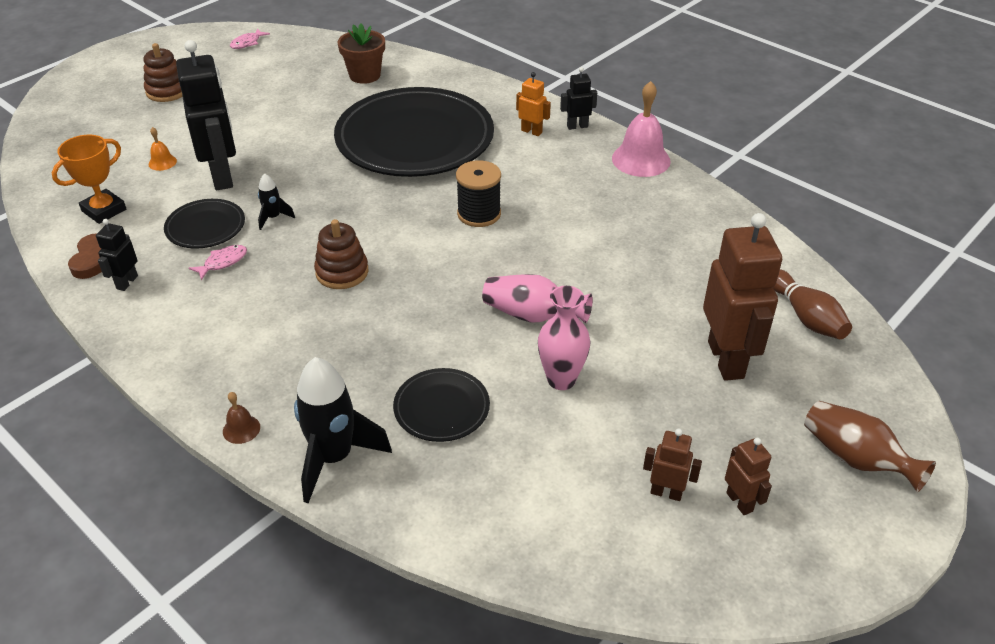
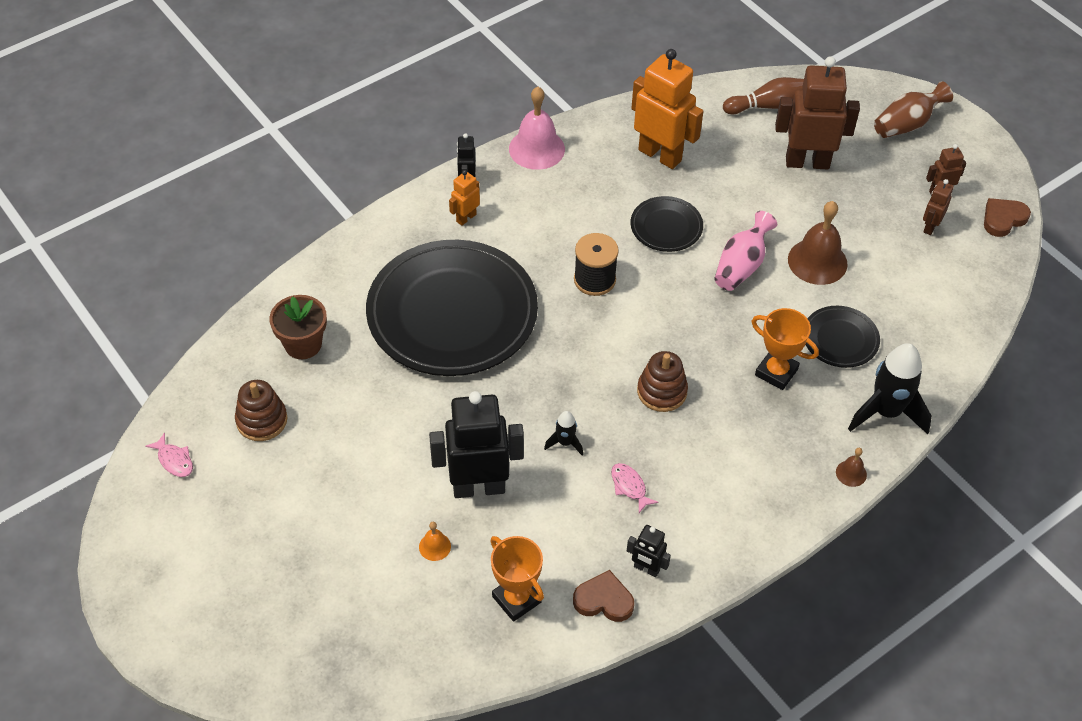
camera: 80 degrees left, 10 degrees up
brown stacking toy [143,43,182,102] -> brown stacking toy moved to [235,380,287,441]
black plate [164,199,245,248] -> black plate moved to [631,196,703,252]
pink vase [538,286,590,390] -> brown bell [788,201,848,285]
none -> orange robot [631,49,703,169]
none -> orange trophy [752,308,819,390]
none -> brown heart [984,198,1031,237]

